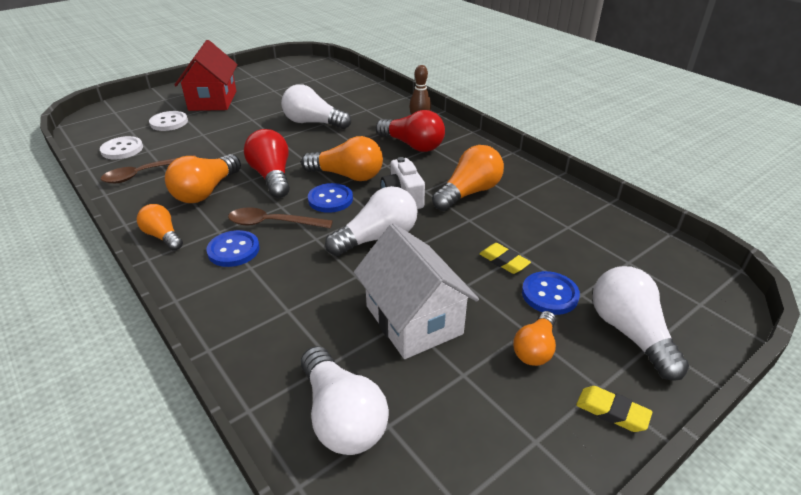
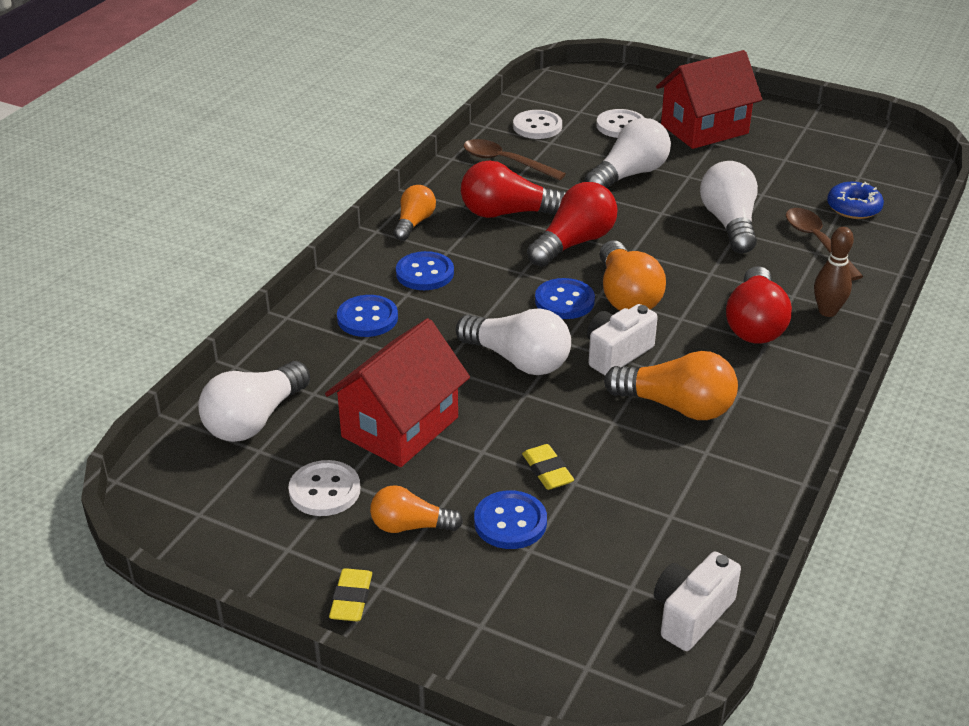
camera: 65 degrees right, 0 degrees up
orange light bulb [165,154,241,203] -> red light bulb [461,160,566,218]
brown spoon [228,207,333,229] -> brown spoon moved to [786,208,864,280]
white house [354,223,479,359] -> red house [325,318,470,467]
yellow eraser [479,243,531,274] -> yellow eraser turned 45 degrees counterclockwise [522,444,574,490]
white light bulb [592,266,689,381] -> white light bulb moved to [585,118,671,189]
none -> white button [288,460,360,516]
none -> blue button [337,295,398,337]
none -> white camera [654,551,741,651]
none -> blue donut [827,182,884,219]

